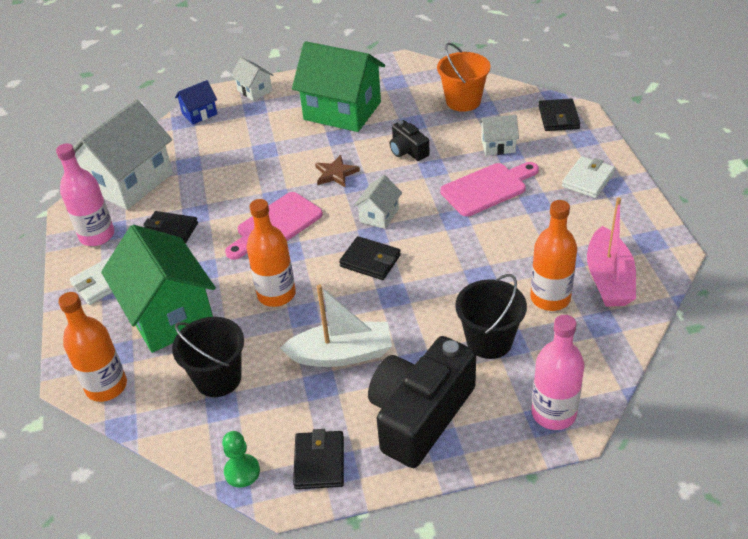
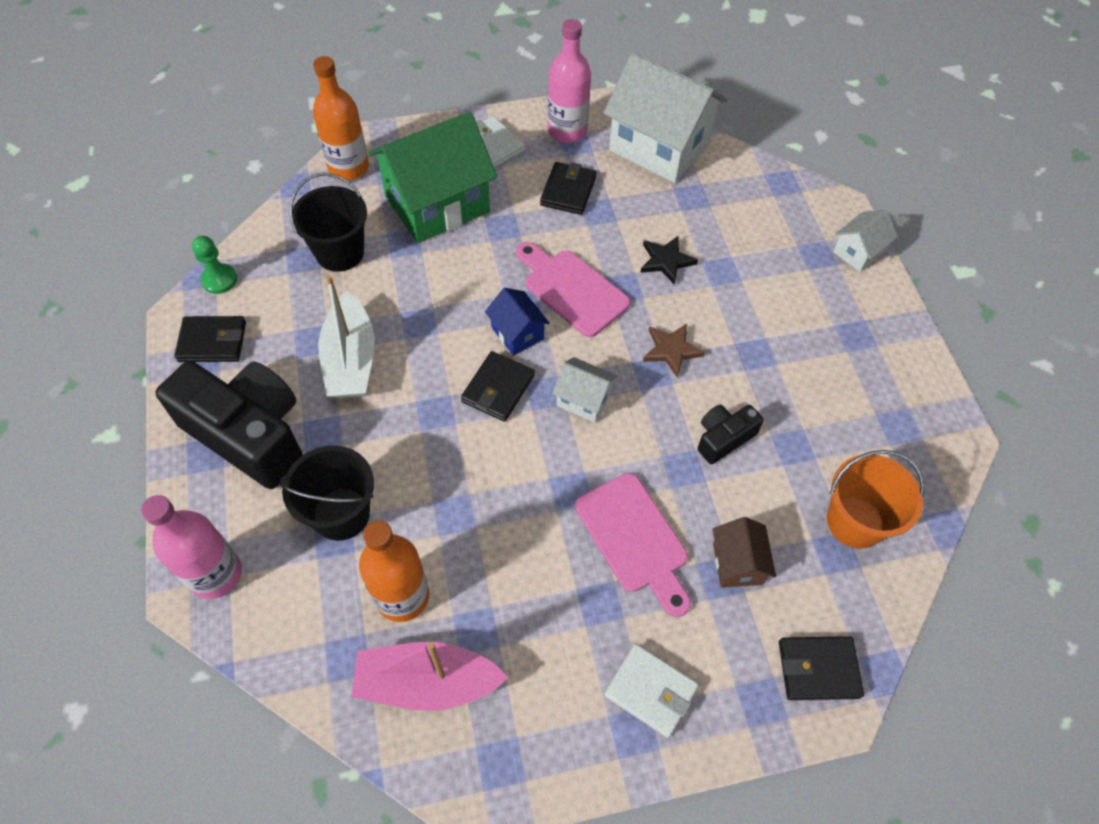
camera: 85 degrees right, 15 degrees up
blue house [175,80,217,125] -> blue house moved to [485,288,550,356]
orange bottle [246,199,296,307] -> none
green house [292,41,385,132] -> none
white house [479,115,519,155] -> brown house [713,517,776,588]
none -> black star [640,236,698,285]

